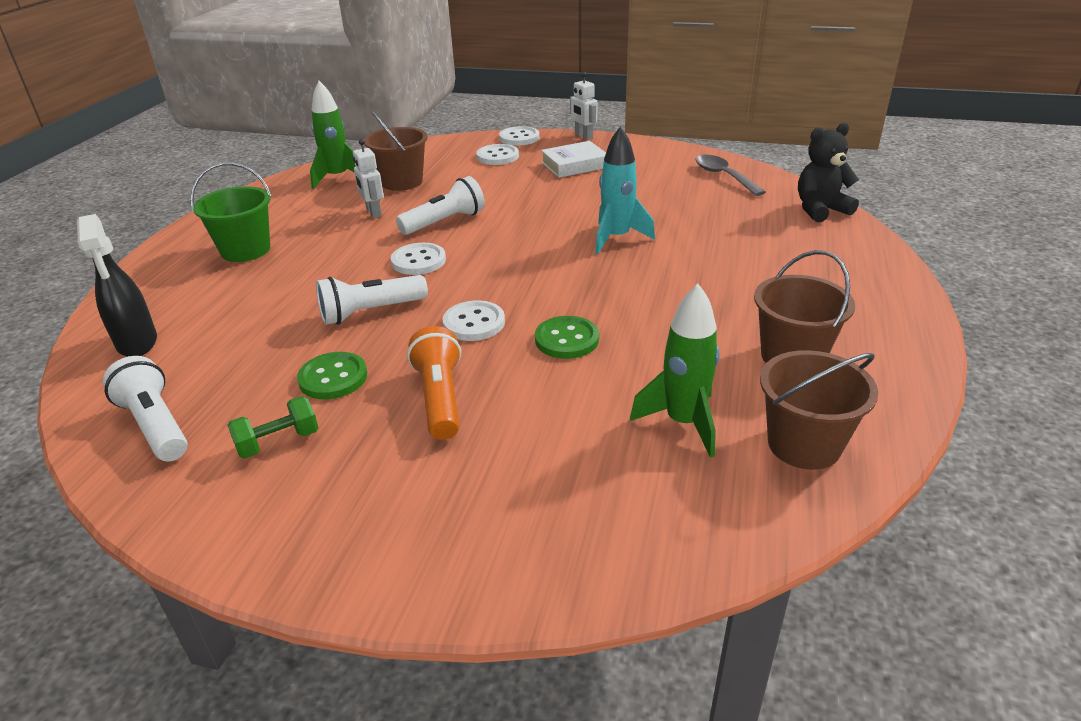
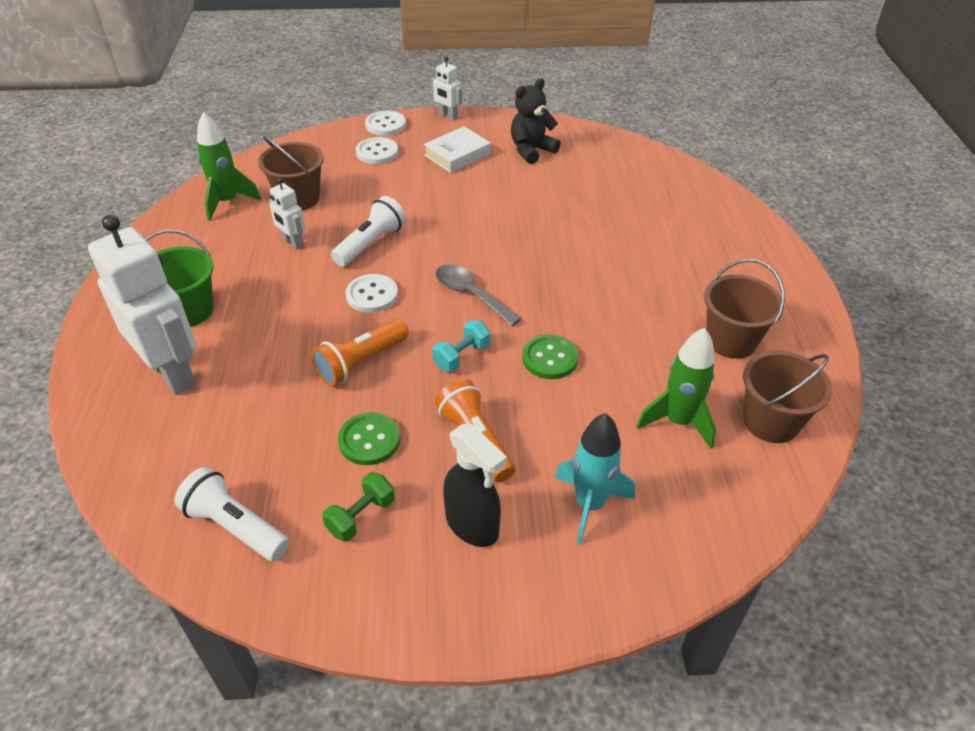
camera: 20 degrees left, 10 degrees up
black spray bottle [77,214,157,357] -> black spray bottle moved to [443,423,507,547]
white flashlight [316,275,428,325] -> orange flashlight [311,319,409,386]
white button [443,300,505,341] -> turquoise dumbbell [432,320,490,372]
turquoise rocket [595,126,655,254] -> turquoise rocket moved to [555,413,635,545]
grey spoon [695,155,766,196] -> grey spoon moved to [436,264,521,326]
black teddy bear [798,123,859,222] -> black teddy bear moved to [511,78,561,164]
none -> white robot [88,215,196,395]

